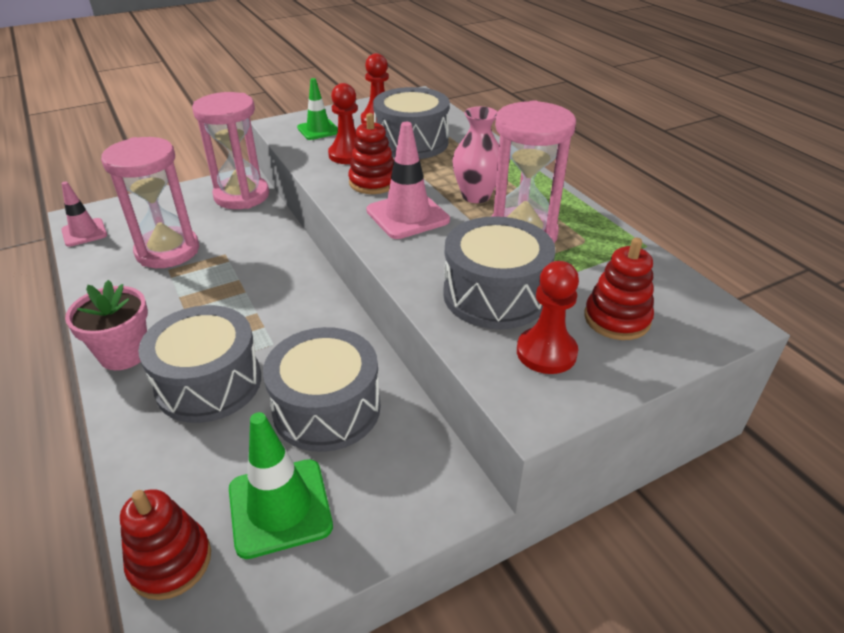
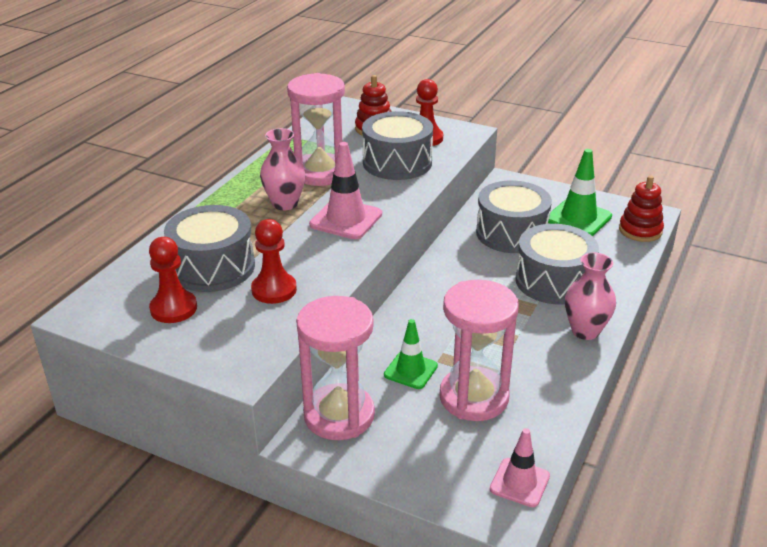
camera: 125 degrees left, 5 degrees down
pink flower pot [65,280,148,370] -> pink vase [565,253,616,340]
green traffic cone [297,78,338,140] -> green traffic cone moved to [384,319,438,389]
red stacking toy [348,113,394,194] -> none

